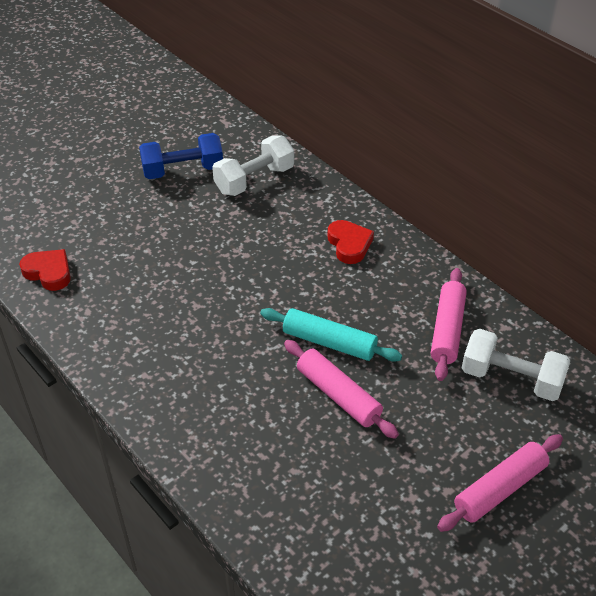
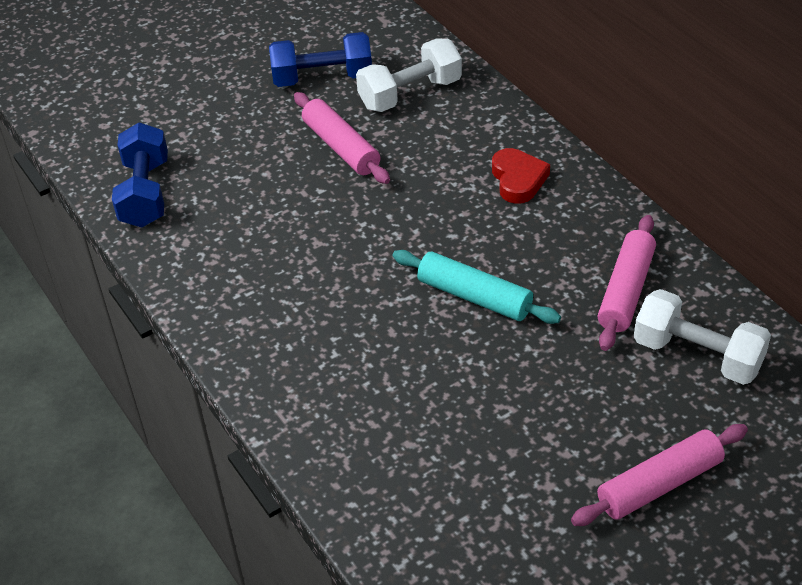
camera: 10 degrees right, 0 degrees up
red heart [19,249,71,291] -> blue dumbbell [112,122,168,228]
pink rolling pin [284,340,399,439] -> pink rolling pin moved to [294,92,390,184]

